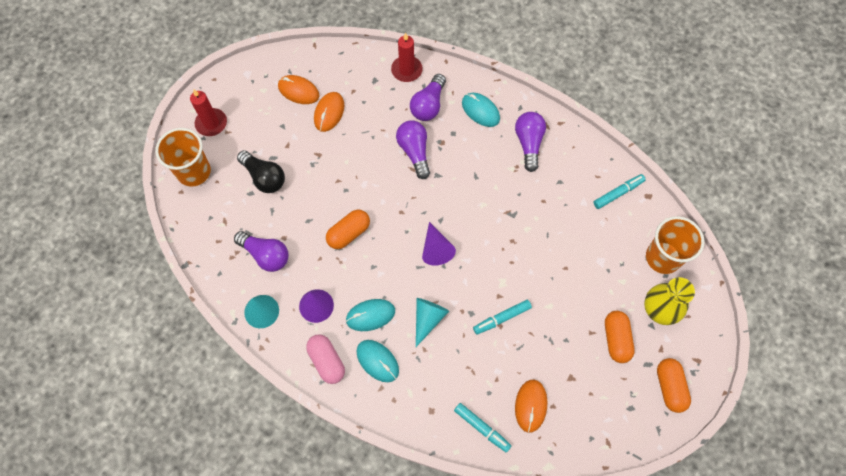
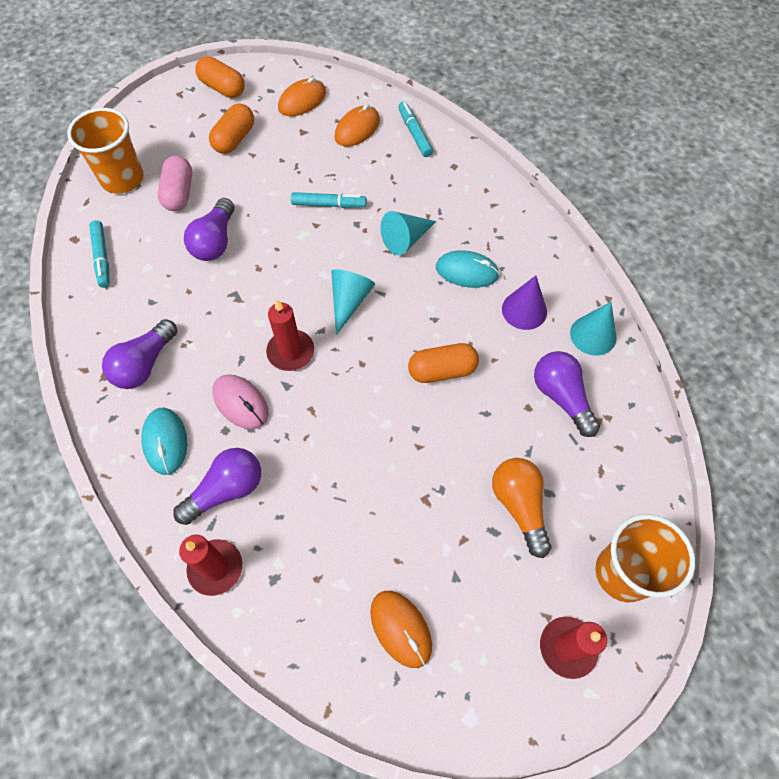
camera: 150 degrees left, 5 degrees down
black light bulb [237,150,285,193] -> orange light bulb [492,458,552,558]
pink capsule [306,334,345,384] -> pink capsule moved to [158,156,192,211]
orange mouse [314,92,344,132] -> orange mouse moved to [278,77,326,116]
turquoise mouse [357,340,399,382] -> none
purple light bulb [396,121,430,179] -> purple light bulb moved to [184,198,234,261]
purple cone [422,222,456,266] -> turquoise cone [331,269,375,335]
turquoise marker [593,174,646,209] -> turquoise marker turned 105 degrees counterclockwise [89,220,110,288]
yellow vase [644,277,695,325] -> none
orange capsule [657,358,691,413] -> orange capsule turned 75 degrees counterclockwise [195,56,245,98]
none -> pink mouse [212,374,268,429]
none -> red candle [266,300,314,371]

